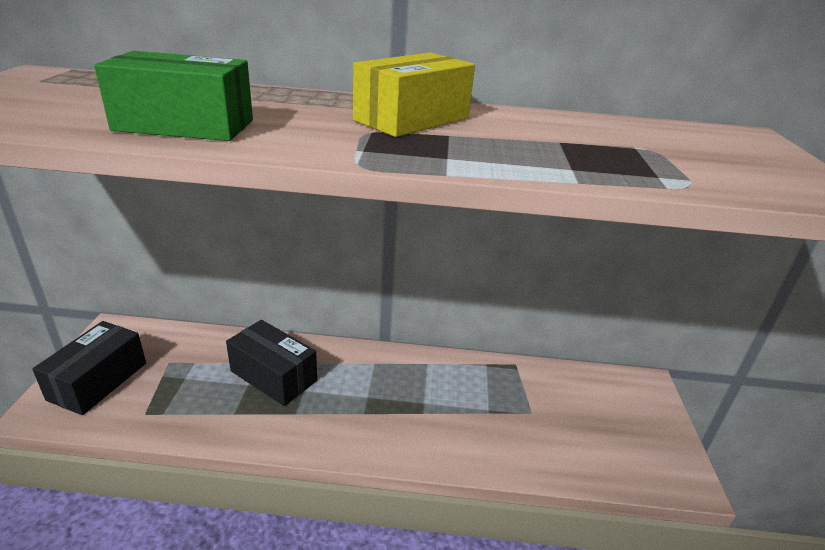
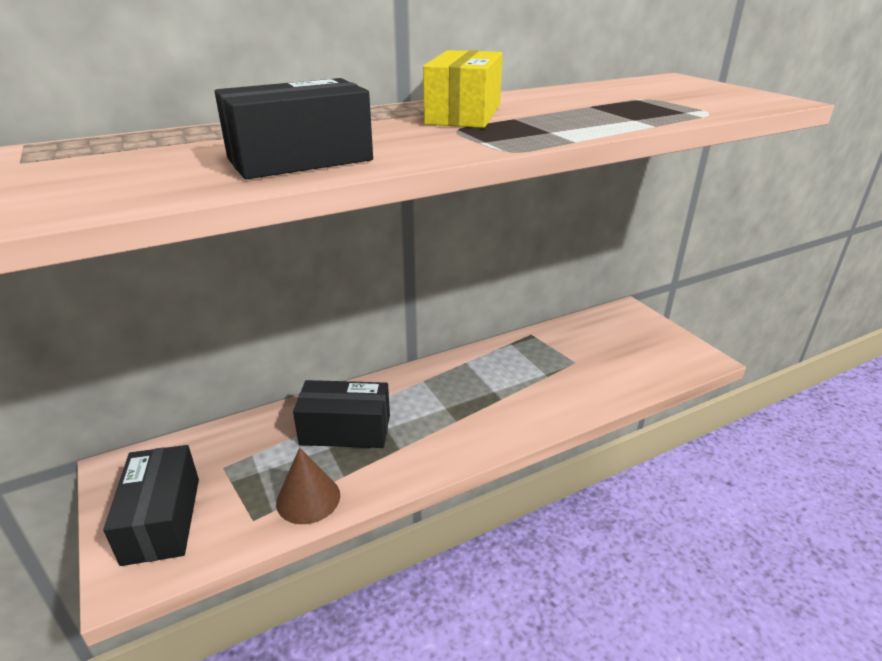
camera: 30 degrees left, 0 degrees up
green box [94,51,253,141] -> black box [215,78,373,179]
none -> brown cone [276,448,340,524]

